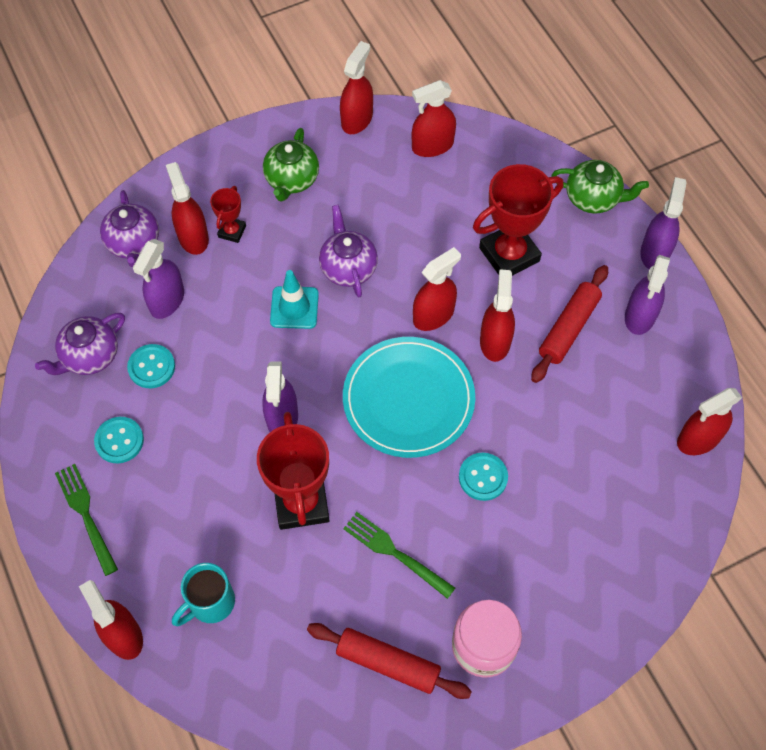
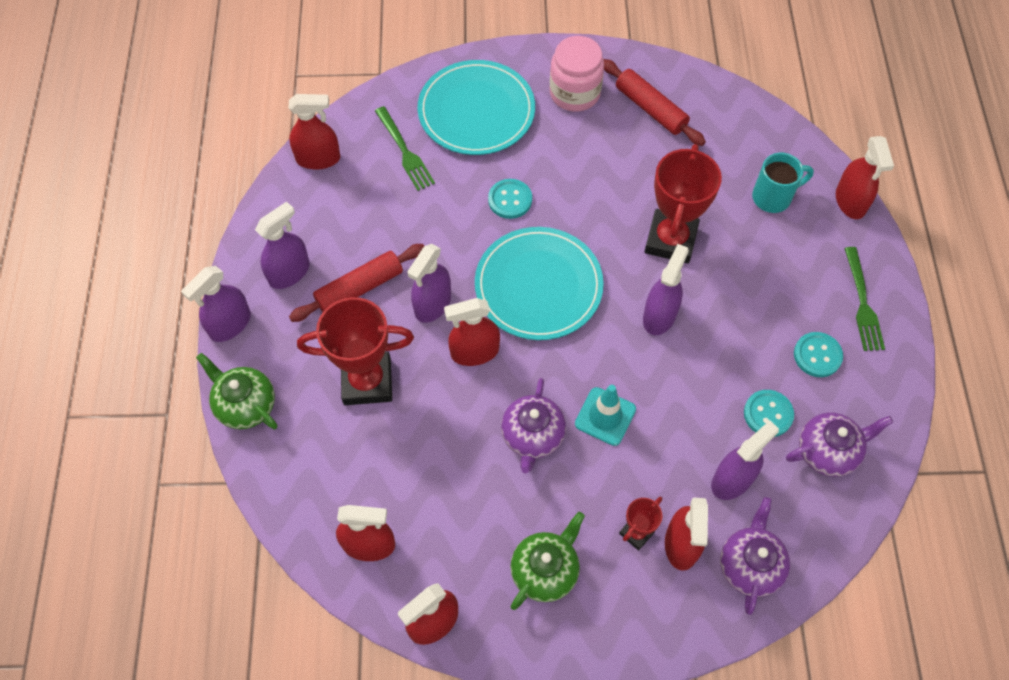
camera: 155 degrees left, 0 degrees up
green fork [343,512,455,599] -> green fork moved to [375,106,435,191]
red spray bottle [480,269,515,362] -> purple spray bottle [407,244,451,323]
none -> turquoise plate [417,60,535,155]

